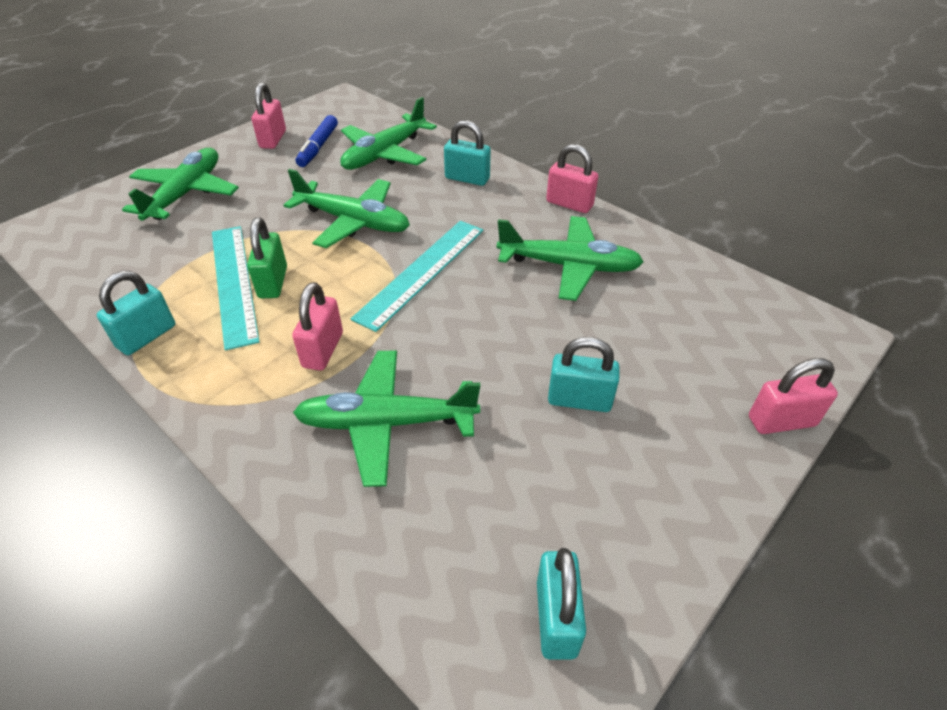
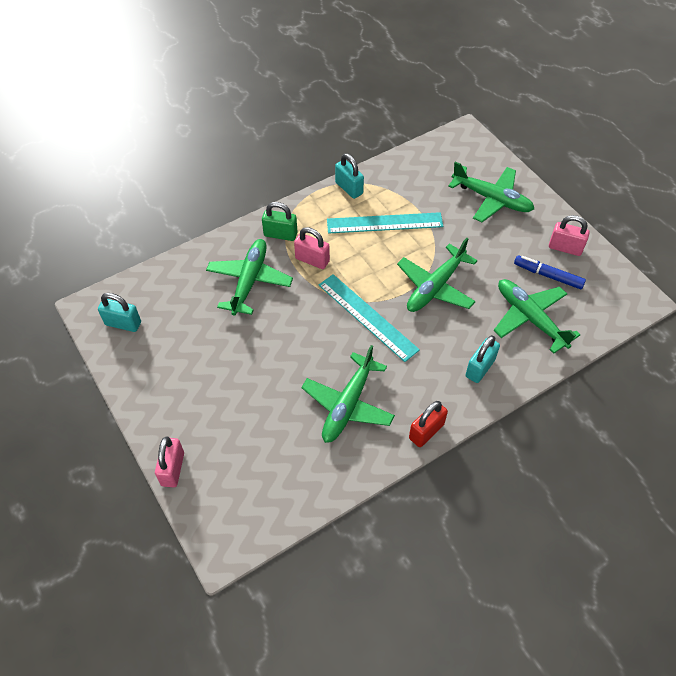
camera: 105 degrees right, 10 degrees up
green padlock [247,217,287,298] -> green padlock moved to [262,202,297,241]
pink padlock [546,144,598,213] -> red padlock [409,401,448,447]
turquoise padlock [548,337,620,412] -> none

